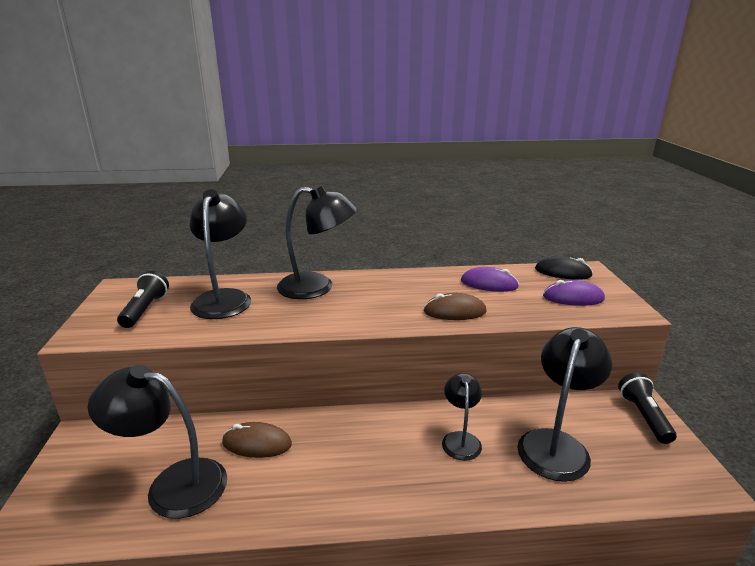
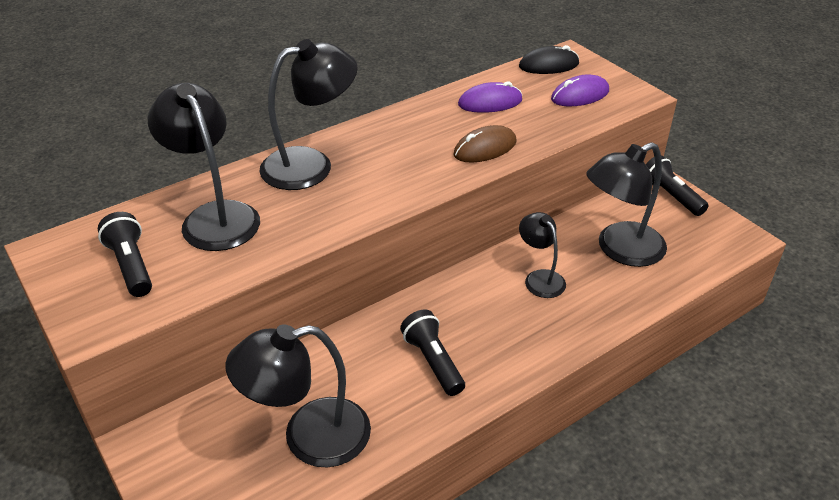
camera: 30 degrees left, 15 degrees up
brown mouse [222,422,292,458] -> none
black lamp [517,327,612,482] -> black lamp turned 120 degrees counterclockwise [587,142,667,267]
none -> black flashlight [400,309,465,396]

